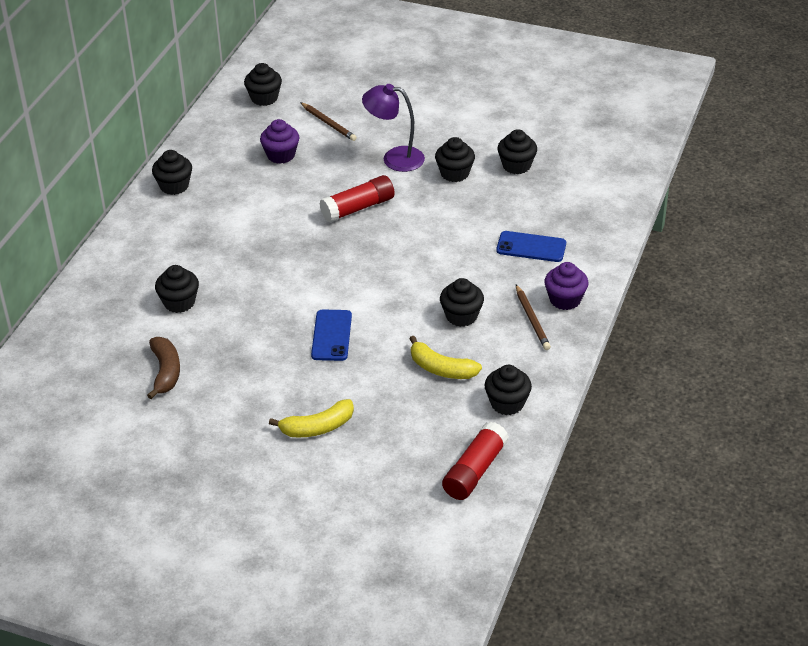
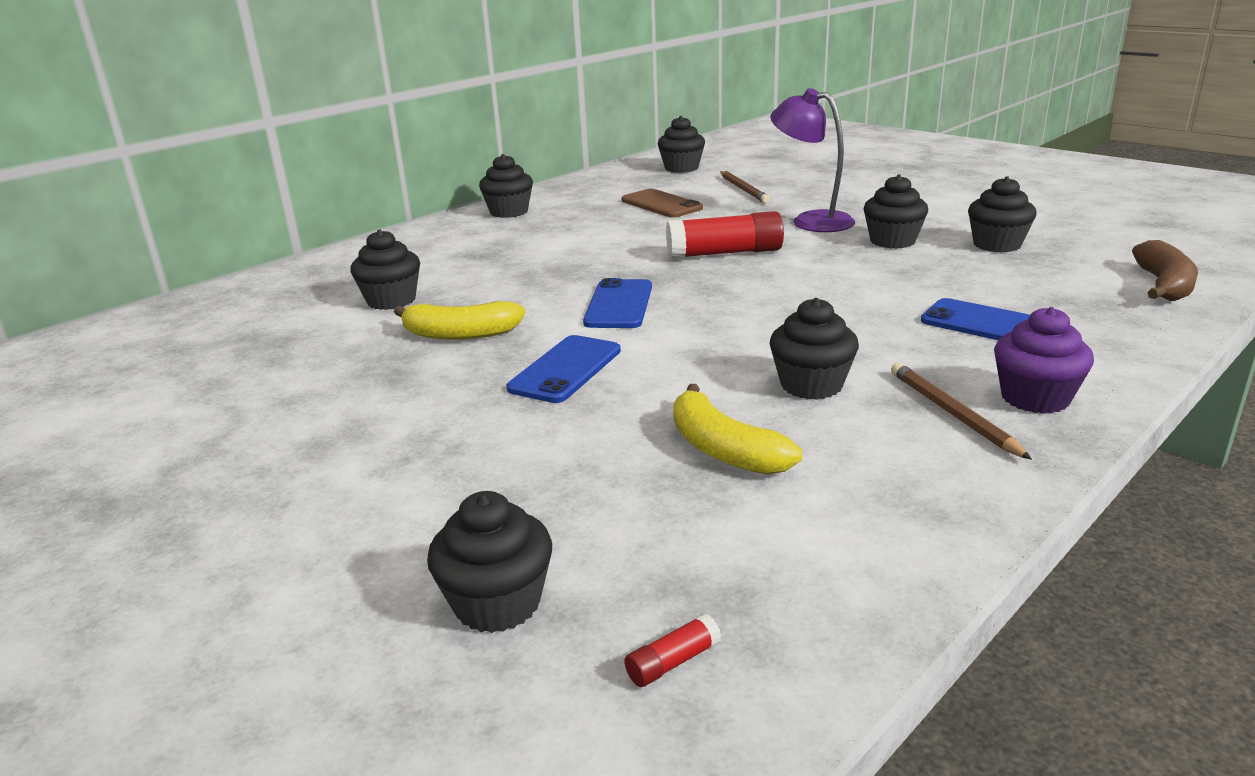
camera: 25 degrees right, 15 degrees down
brown banana [147,337,180,399] -> brown banana moved to [1132,240,1198,301]
purple cupcake [260,119,299,164] -> brown phone [621,189,703,218]
yellow banana [269,399,354,437] -> yellow banana moved to [394,301,525,340]
red glue stick [442,422,509,500] -> red glue stick [624,613,721,687], size x0.41
black cupcake [485,365,532,415] -> black cupcake moved to [427,491,552,633]
brown pencil [516,284,551,350] -> brown pencil turned 150 degrees clockwise [891,363,1032,460]
none -> blue phone [583,278,652,328]

